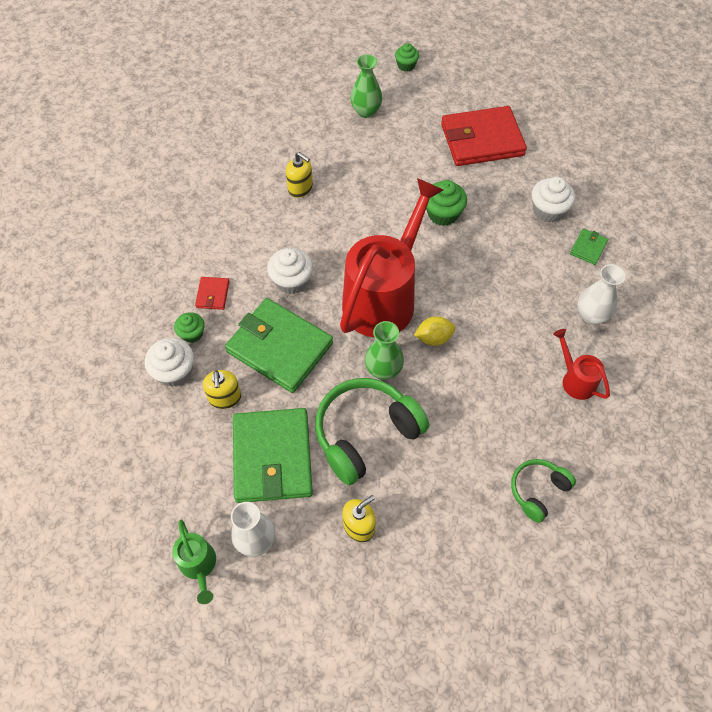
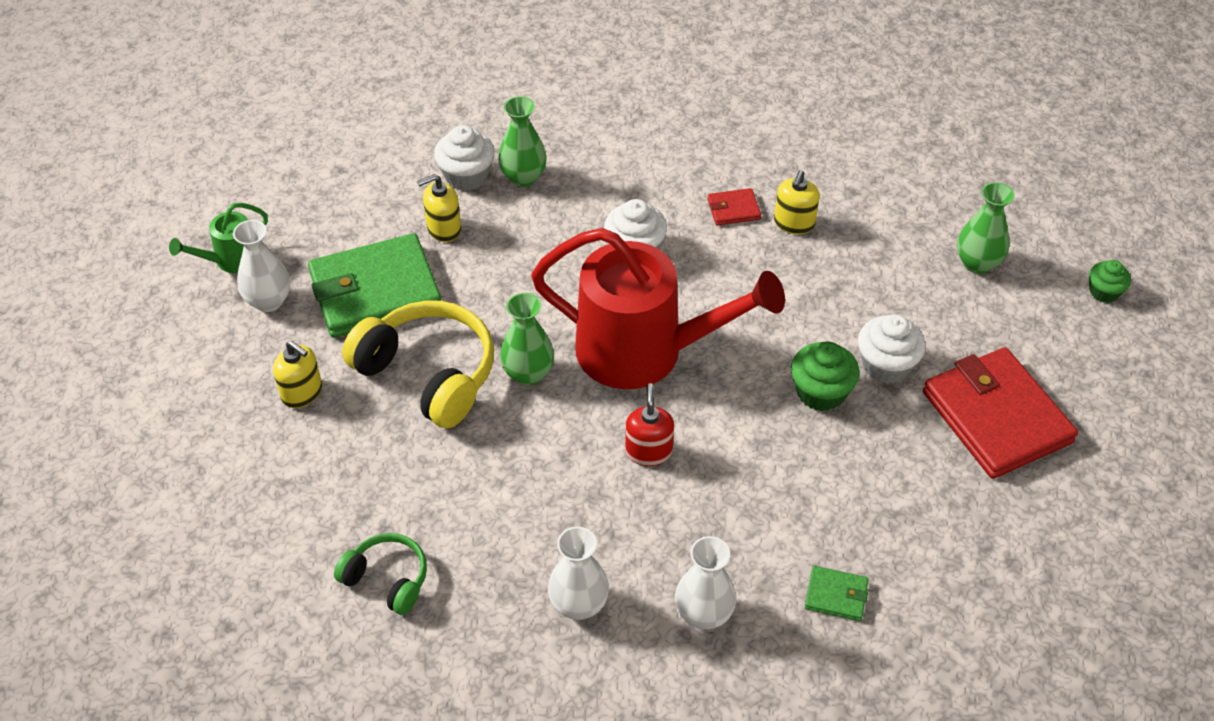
camera: 75 degrees right, 10 degrees down
green cupcake [174,312,205,343] -> green vase [498,96,547,187]
red wallet [195,277,229,310] -> red wallet moved to [707,188,761,226]
green wallet [225,298,333,393] -> none
green headphones [315,378,429,485] -> yellow headphones [342,301,494,429]
yellow lemon [414,316,455,346] -> none
white cupcake [532,177,575,223] -> white cupcake moved to [858,314,926,384]
red watering can [553,329,610,400] -> white vase [548,527,609,620]
none -> red soap dispenser [625,383,674,466]

